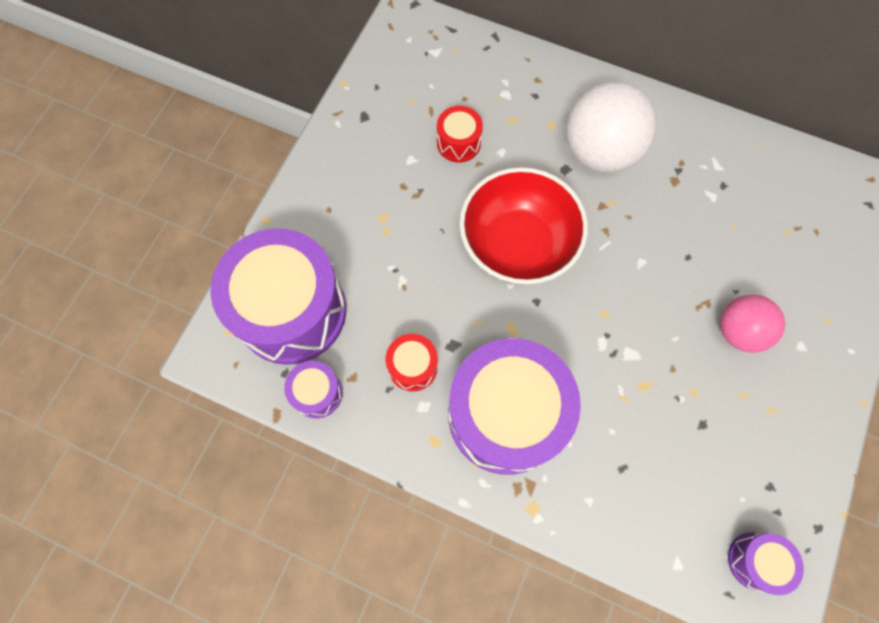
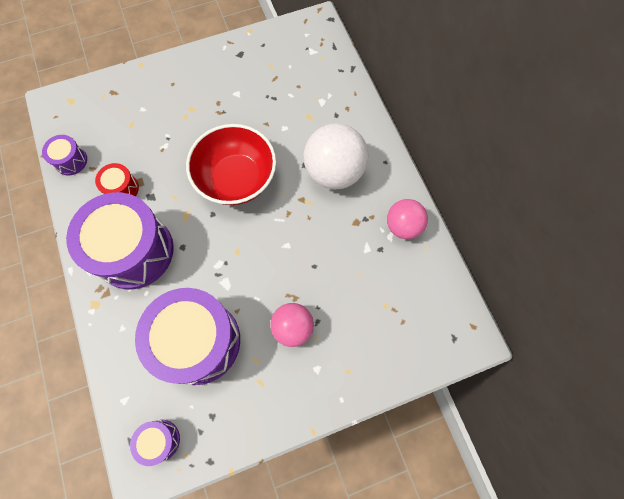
camera: 45 degrees right, 0 degrees up
purple drum [210,228,346,365] -> purple drum moved to [135,288,240,385]
red drum [437,106,483,163] -> none
none -> pink ball [387,199,428,239]

